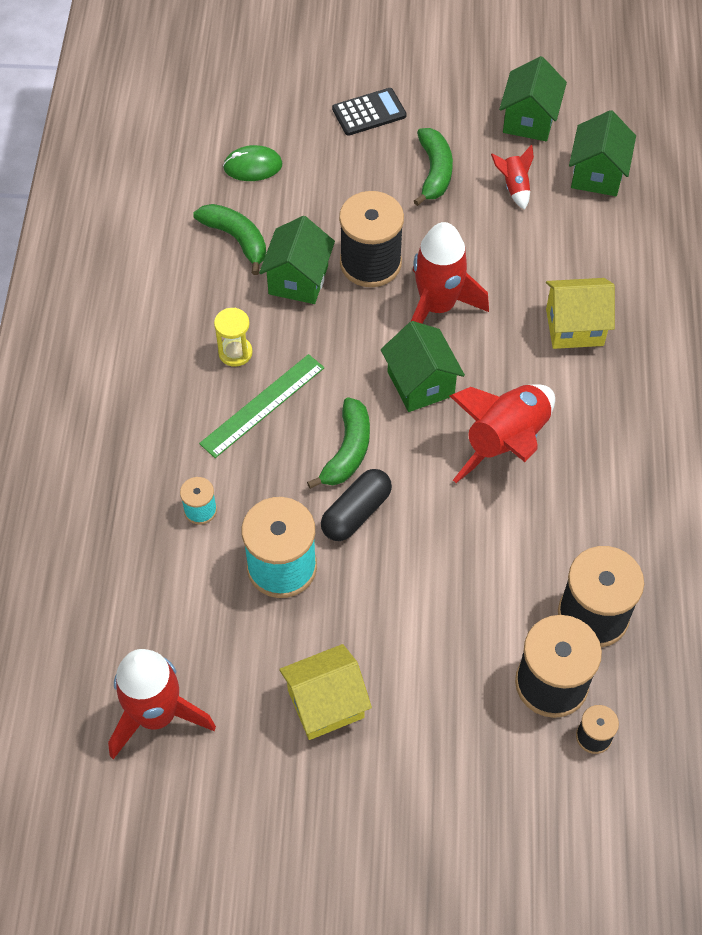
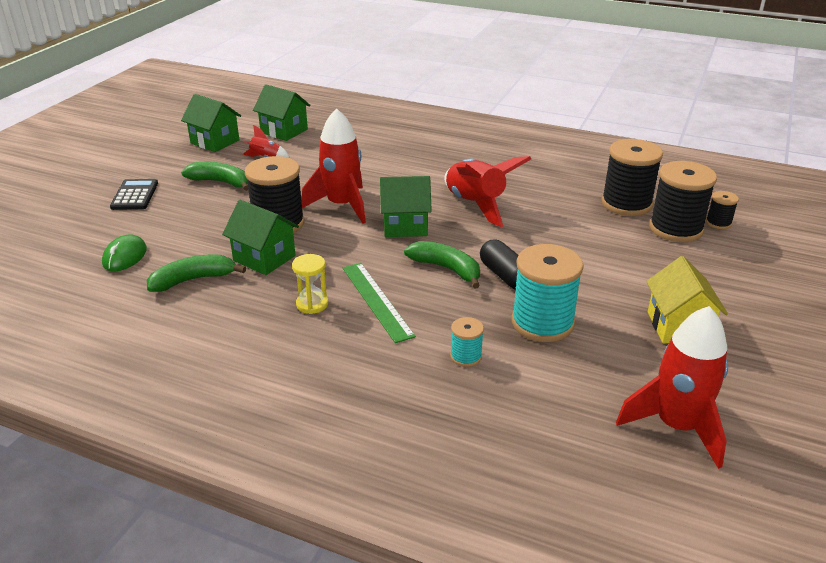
camera: 70 degrees left, 25 degrees down
yellow house [546,278,615,349] -> none

